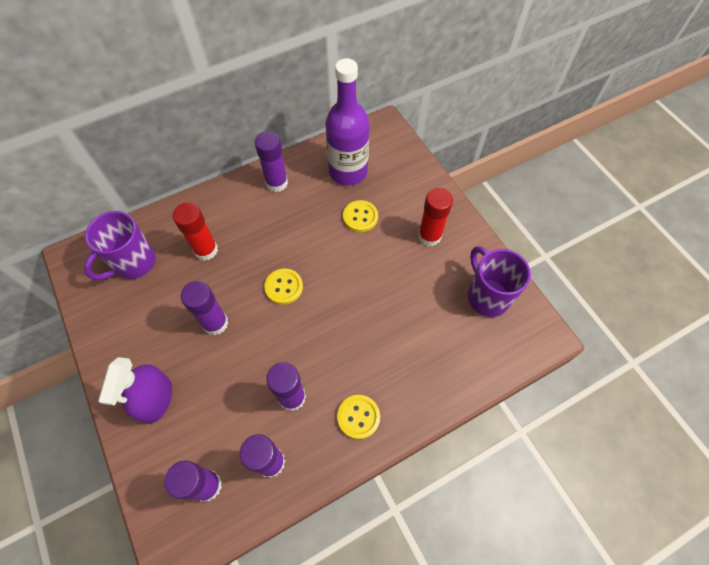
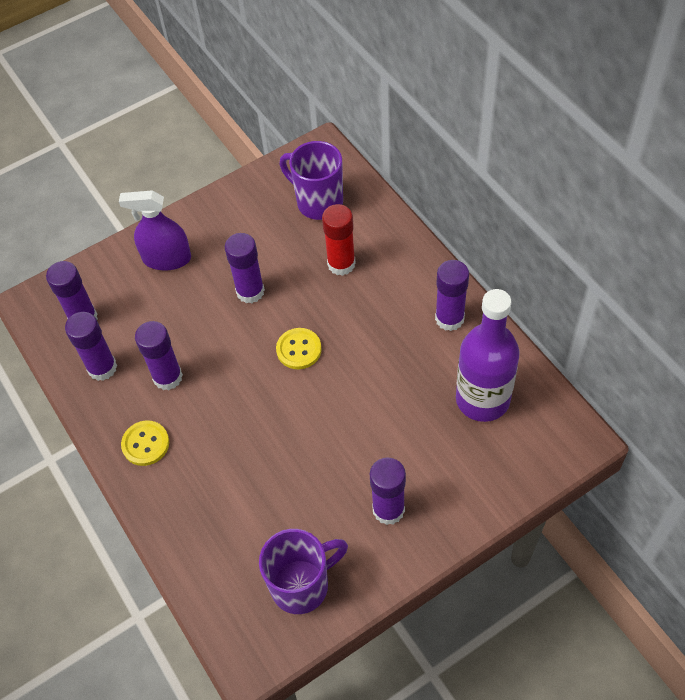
camera: 90 degrees right, 5 degrees down
yellow button [343,200,378,232] -> none
red glue stick [418,188,453,247] -> purple glue stick [370,457,406,525]

